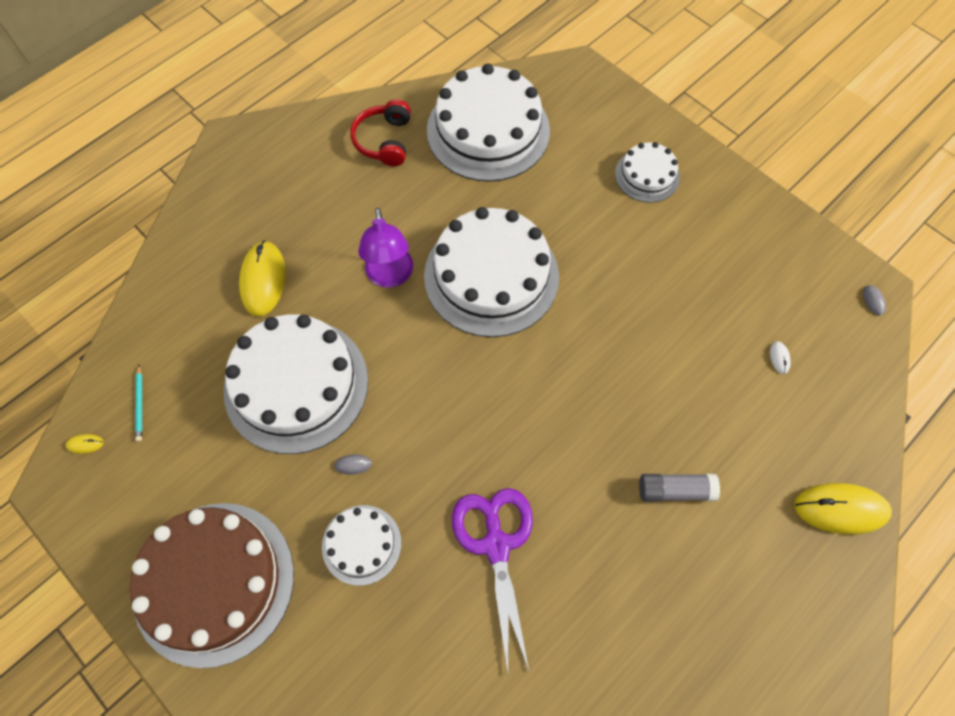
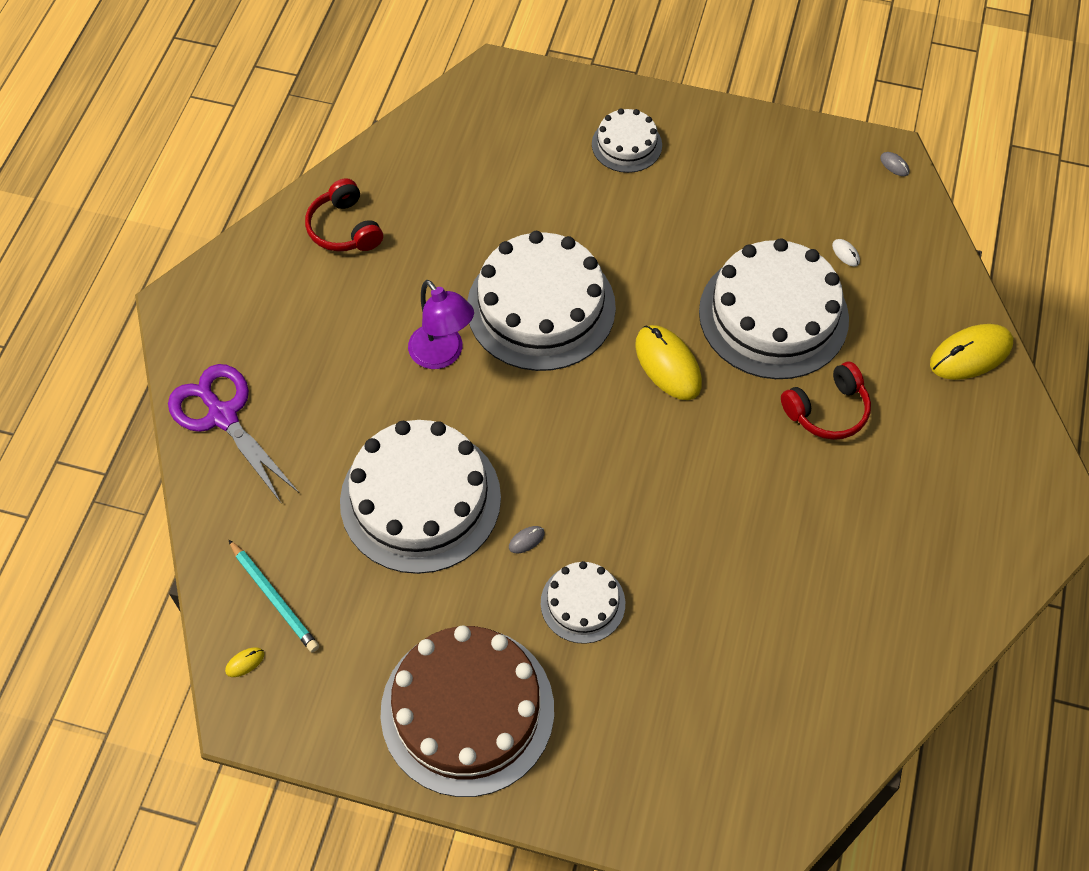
camera: 30 degrees left, 5 degrees down
turquoise pencil [135,365,142,442] -> turquoise pencil [228,539,319,652], size x1.61
yellow mouse [239,241,286,317] -> yellow mouse moved to [635,325,702,400]
white cake [427,64,550,182] -> white cake moved to [699,238,849,379]
purple scissors [452,488,533,672] -> purple scissors moved to [168,364,299,504]
grey glue stick [639,474,720,502] -> red headphones [781,362,871,440]

